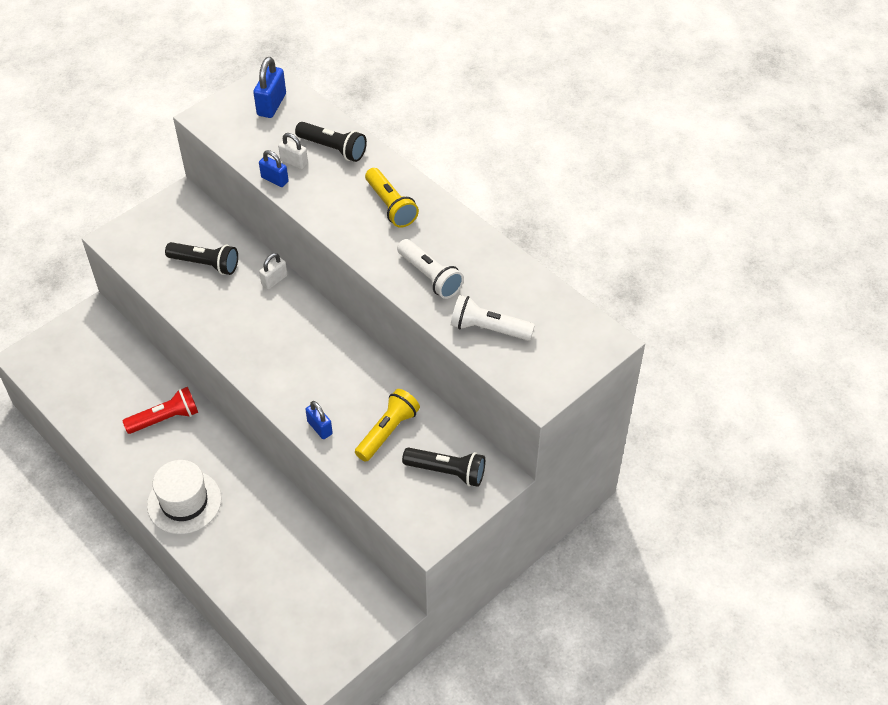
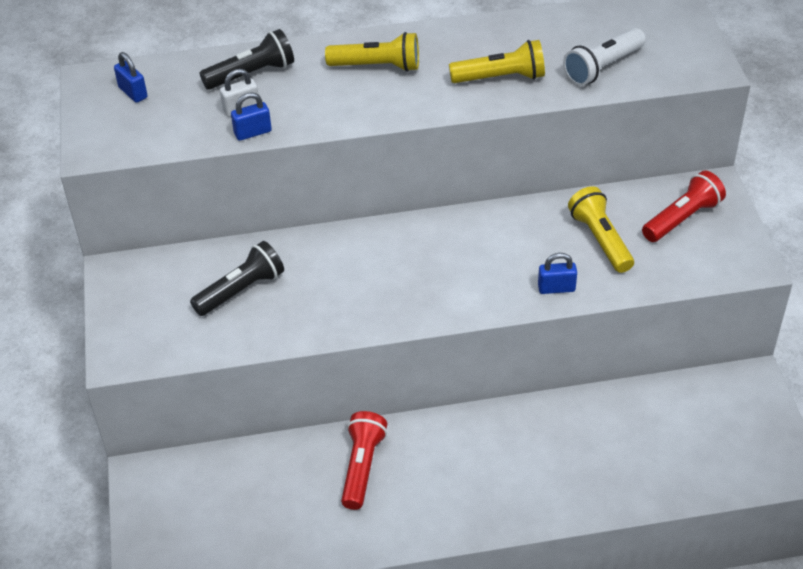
camera: 55 degrees left, 5 degrees down
white hat [147,460,221,534] -> none
blue padlock [253,57,286,118] -> blue padlock [114,52,148,103], size x0.65
white padlock [259,253,287,289] -> none
white flashlight [397,239,464,299] -> yellow flashlight [449,40,545,83]
black flashlight [402,447,485,487] -> red flashlight [642,170,726,242]

